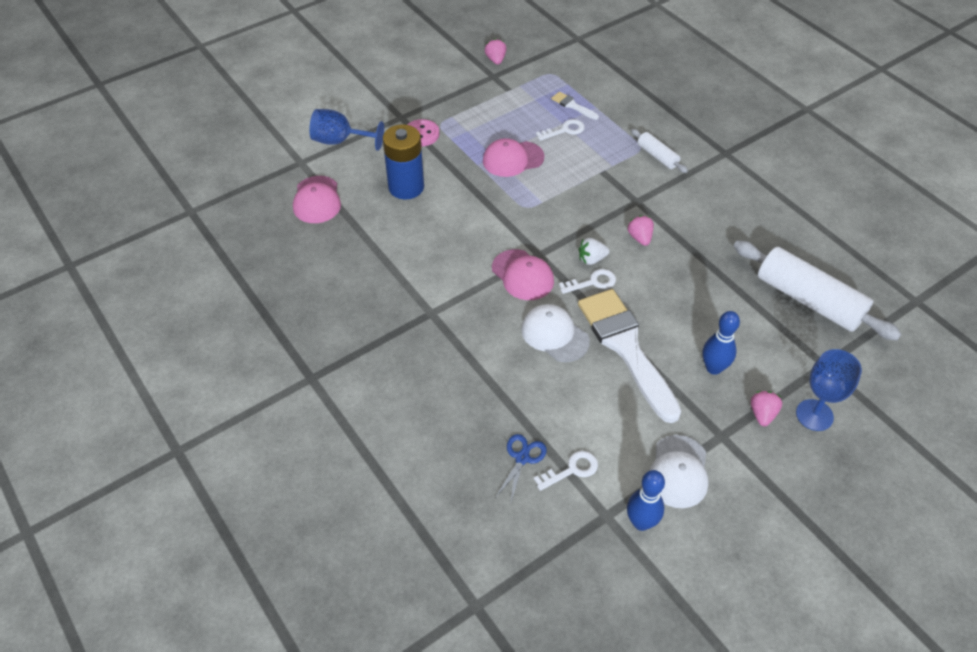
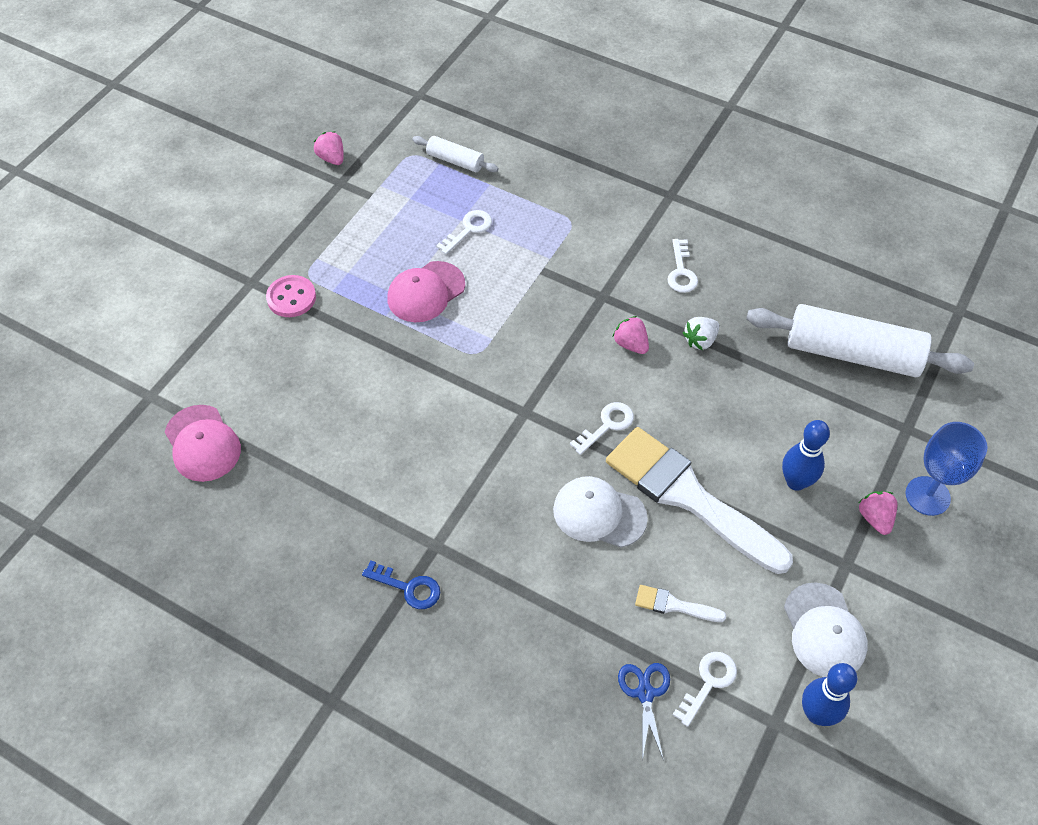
camera: 25 degrees left, 5 degrees up
blue goblet [309,109,384,151] -> none
blue battery [383,124,424,199] -> none
pink cap [492,249,554,300] -> none
white brush [551,92,599,120] -> white brush moved to [635,585,726,622]
white strawberry [579,238,610,265] -> white strawberry moved to [683,317,719,350]
white rolling pin [631,129,688,173] -> white rolling pin moved to [412,136,499,172]
none -> blue key [362,561,440,609]
none -> white key [667,239,698,293]

